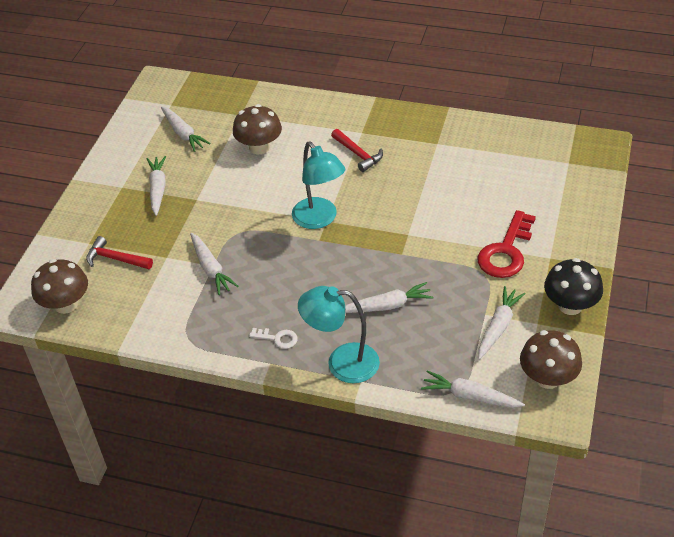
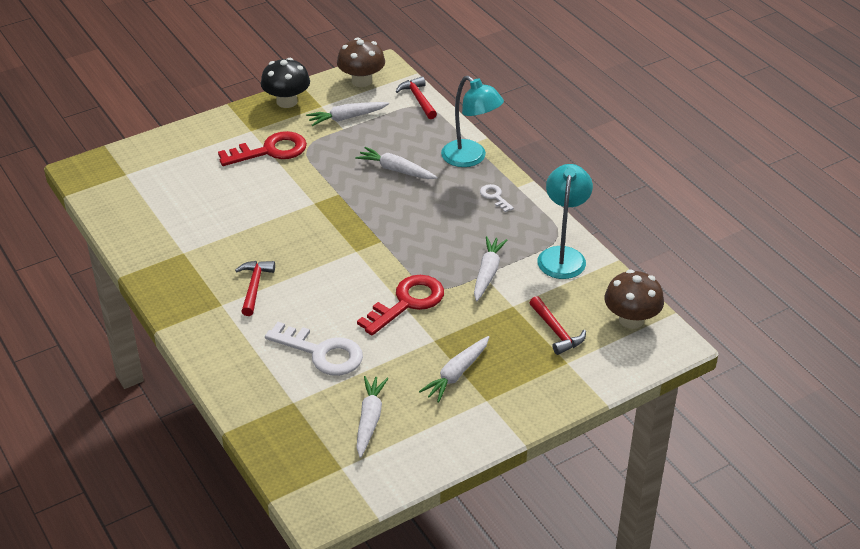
camera: 140 degrees left, 5 degrees down
brown mushroom [233,104,282,154] -> white key [265,322,363,376]
turquoise lamp [292,141,345,229] -> turquoise lamp moved to [537,164,593,279]
white carrot [421,370,525,408] -> red hammer [395,76,437,119]
none -> red key [357,275,444,336]

